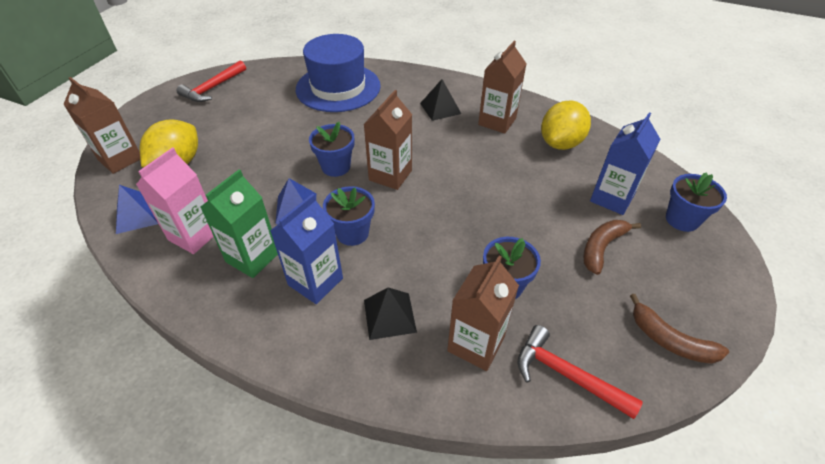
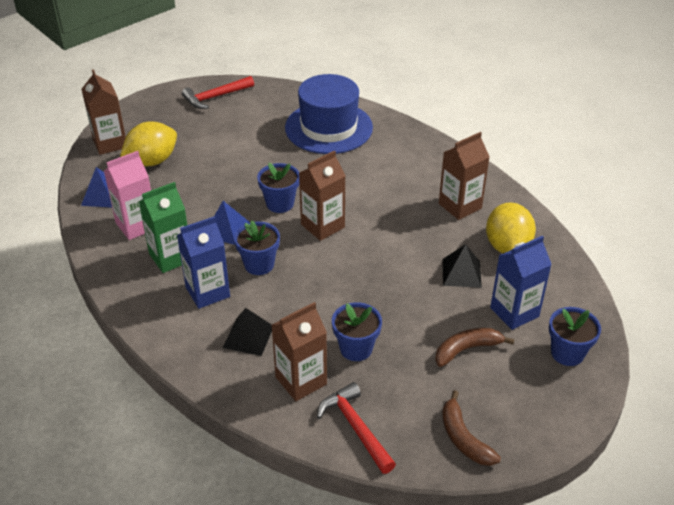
camera: 25 degrees right, 5 degrees down
black pyramid [420,79,461,121] -> black pyramid moved to [443,244,482,288]
yellow lemon [541,101,591,150] -> yellow lemon turned 60 degrees counterclockwise [486,202,536,253]

